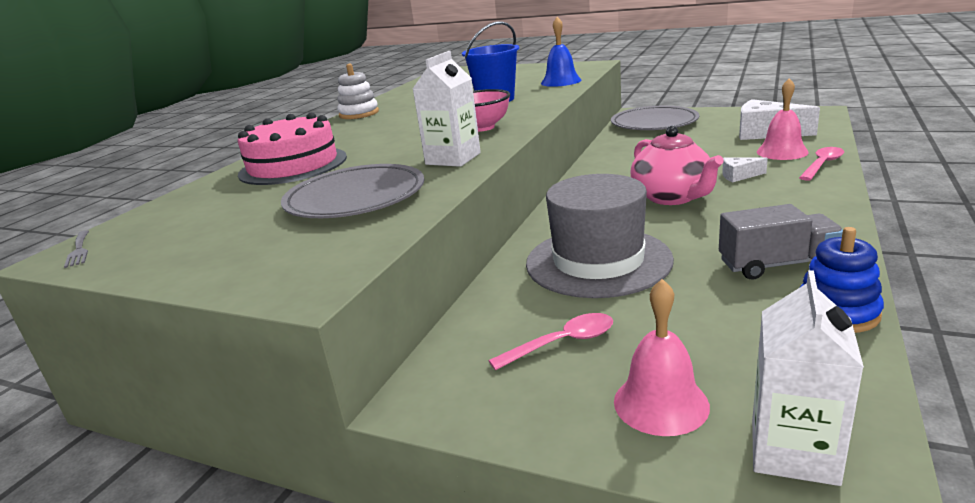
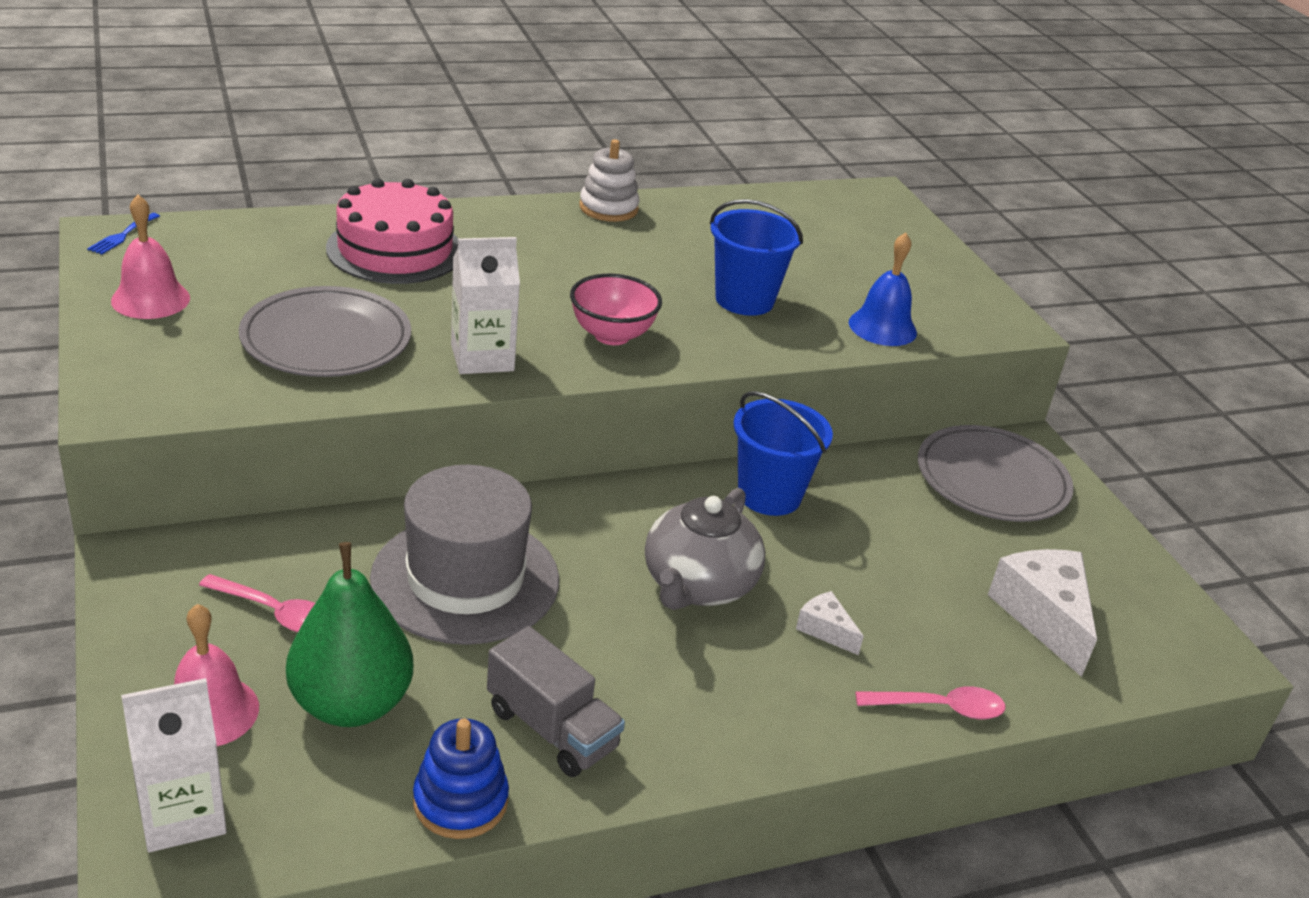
camera: 40 degrees right, 10 degrees up
grey fork [64,230,89,268] -> blue fork [87,213,160,255]
pink teapot [630,126,724,205] -> grey teapot [645,488,765,610]
pink bell [757,78,809,160] -> pink bell moved to [111,195,190,319]
none -> green pear [286,542,413,727]
none -> blue bucket [733,391,833,516]

